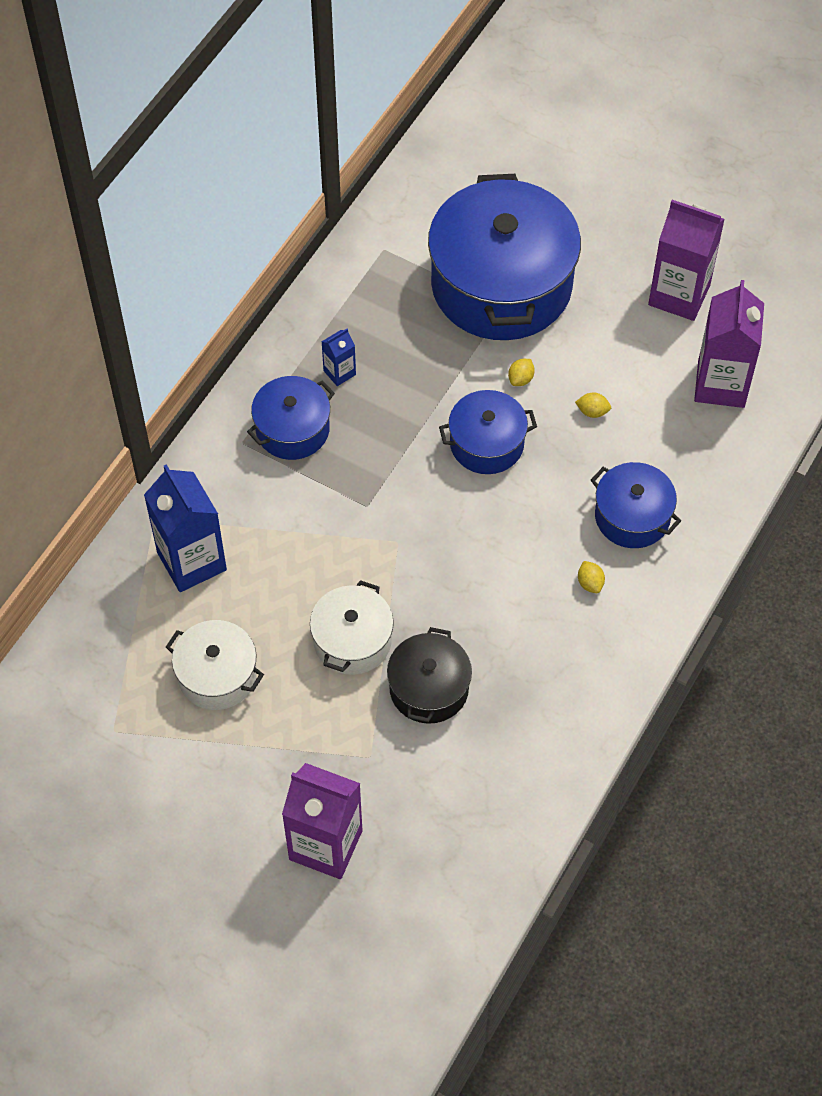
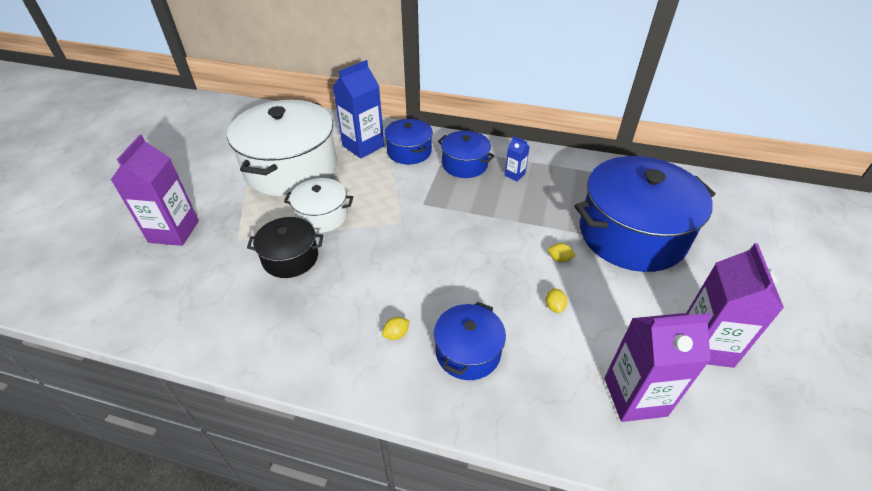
camera: 75 degrees right, 15 degrees down
white pot [166,620,264,710] -> white pot [227,100,337,196], size x1.99
blue pot [439,390,537,474] -> blue pot moved to [384,119,433,164]

